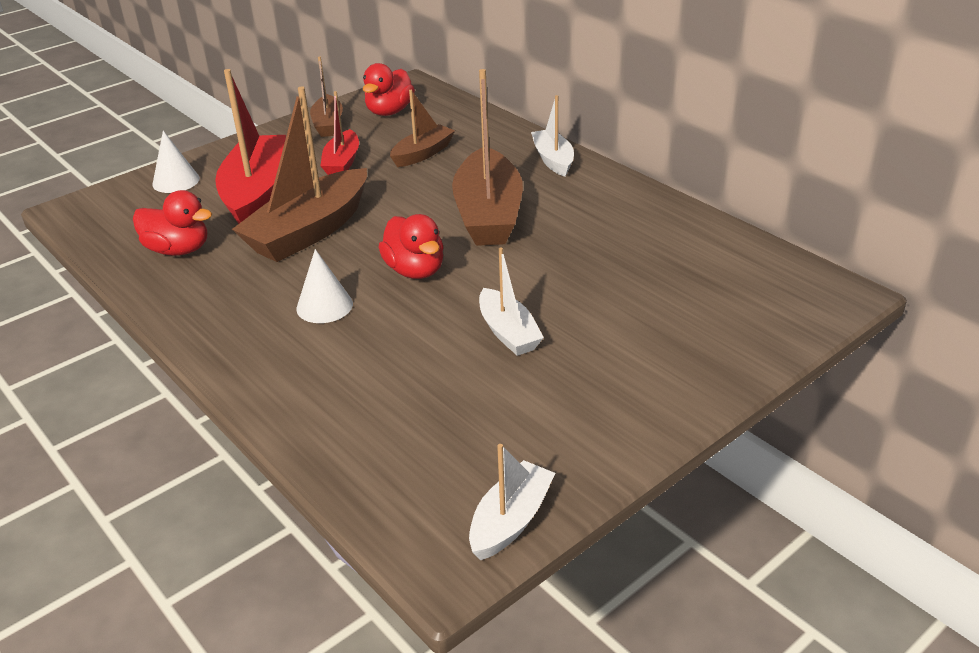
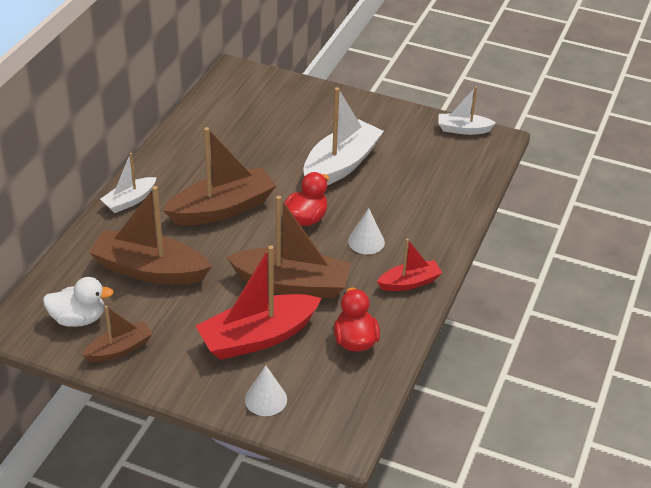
camera: 120 degrees left, 5 degrees up
red boat [320,91,359,175] -> red boat moved to [377,239,442,291]
red duck [363,63,415,116] -> white duck [43,277,114,327]
brown boat [390,90,455,167] -> brown boat [89,186,212,284], size x1.83
white boat [479,248,544,356] -> white boat [303,87,384,185], size x1.83

